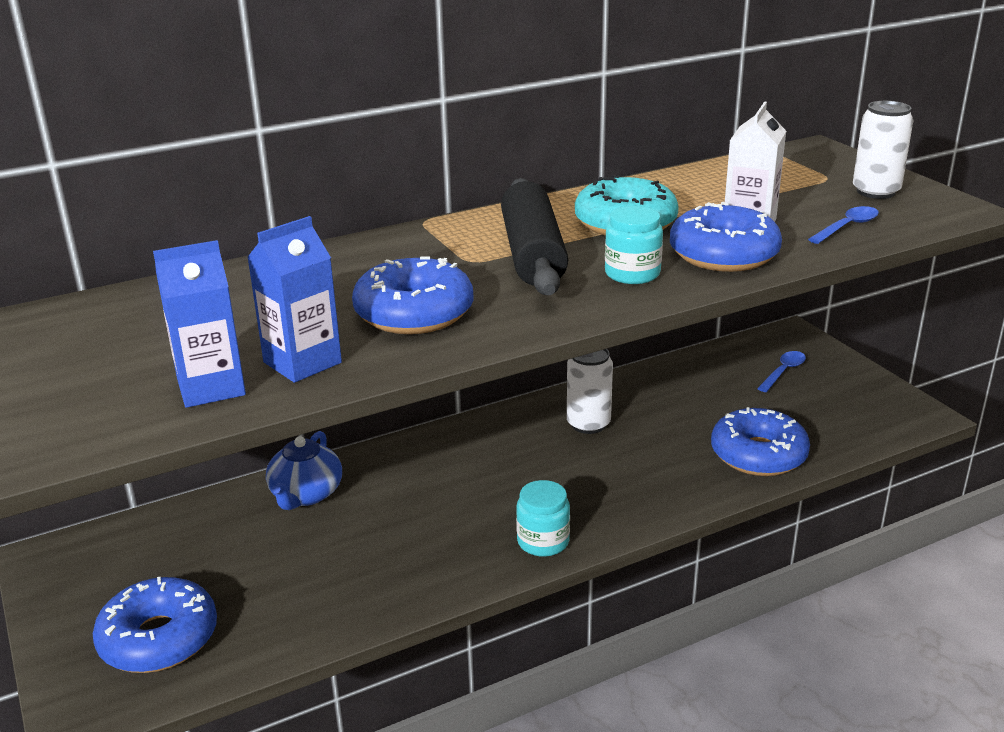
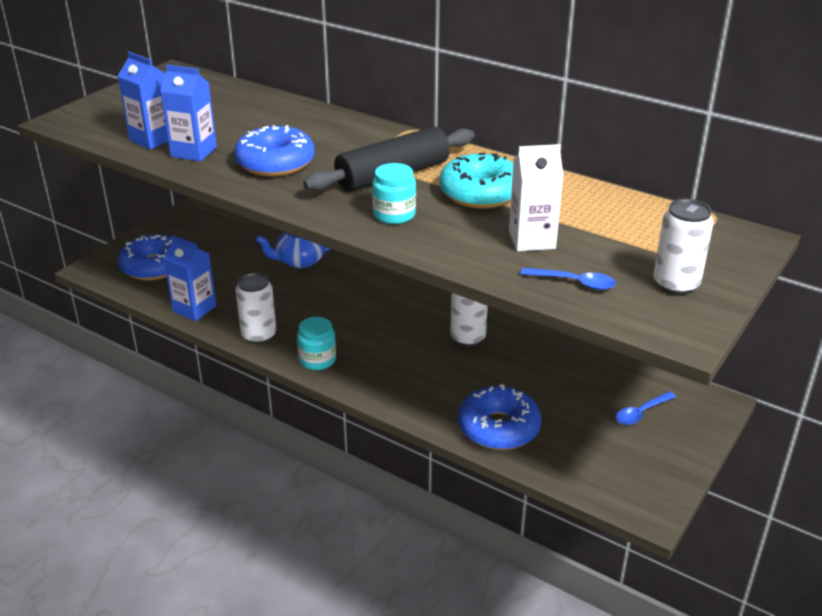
camera: 60 degrees right, 5 degrees up
blue donut [670,202,782,272] -> none
blue spoon [757,351,806,392] -> blue spoon turned 135 degrees clockwise [615,391,676,425]
none -> blue carton [164,235,216,321]
none -> white can [236,273,276,344]

